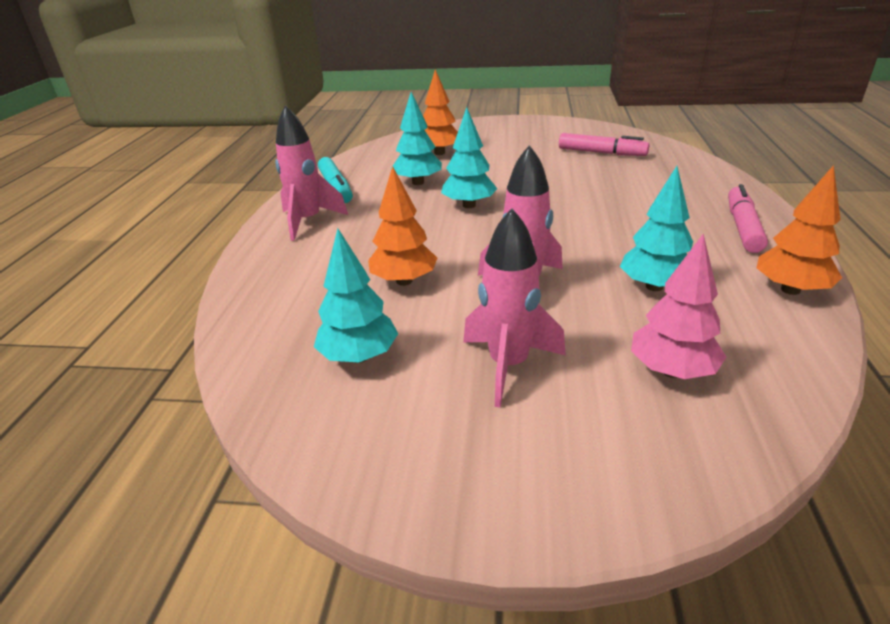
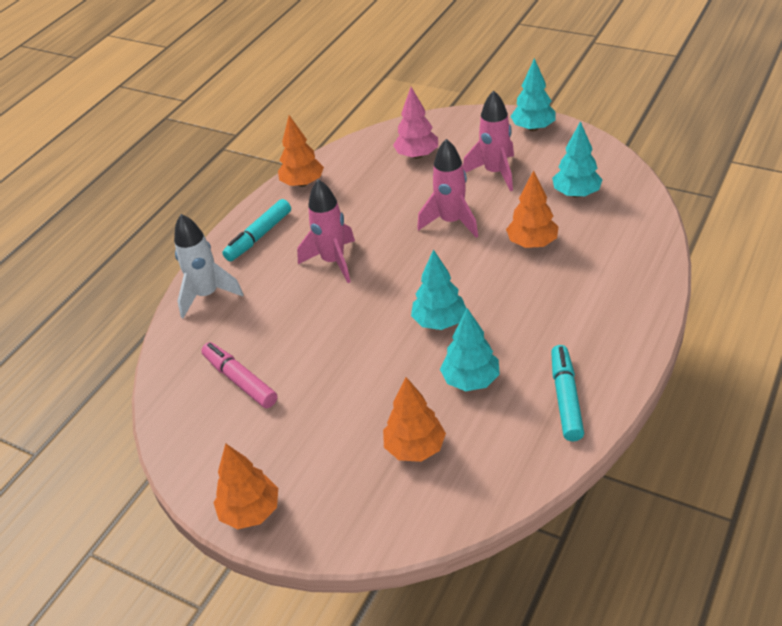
camera: 155 degrees left, 10 degrees up
pink rocket [275,105,348,241] -> pink rocket moved to [297,179,355,283]
turquoise tree [620,166,693,291] -> turquoise tree moved to [510,58,556,131]
pink marker [728,184,768,253] -> turquoise marker [222,199,291,261]
none -> white rocket [174,214,244,318]
none -> orange tree [214,443,278,529]

